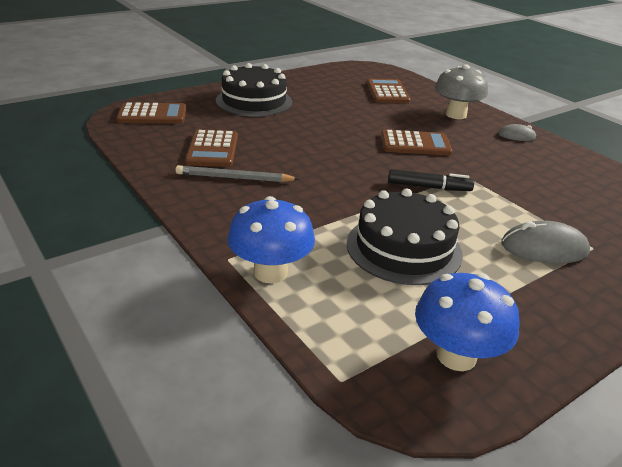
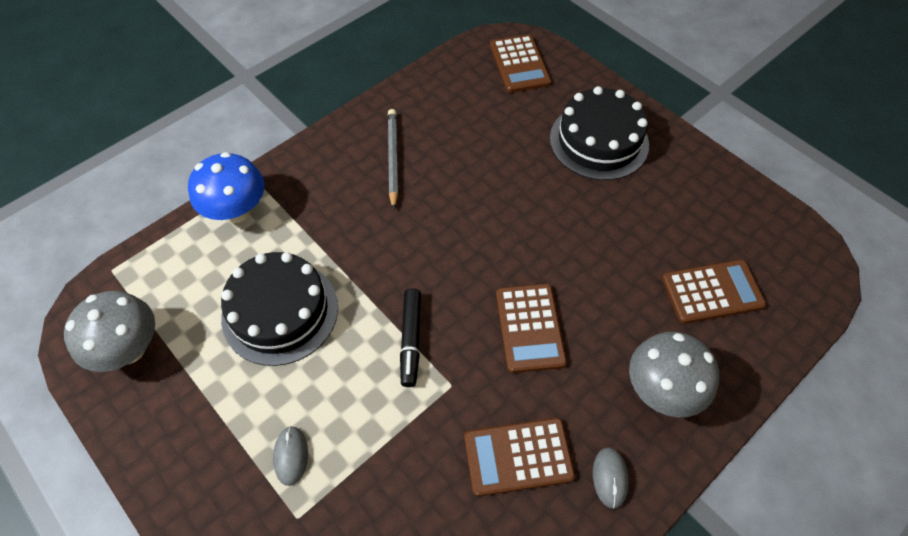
camera: 85 degrees right, 25 degrees up
brown calculator [185,129,238,167] -> brown calculator moved to [464,418,575,497]
blue mushroom [415,273,520,371] -> grey mushroom [64,291,155,372]
grey mouse [501,220,590,263] -> grey mouse [273,426,308,486], size x0.59

